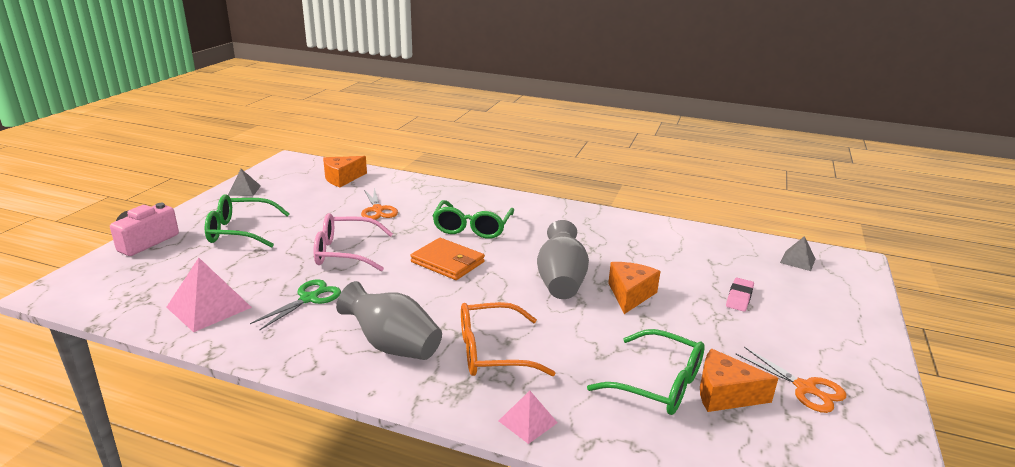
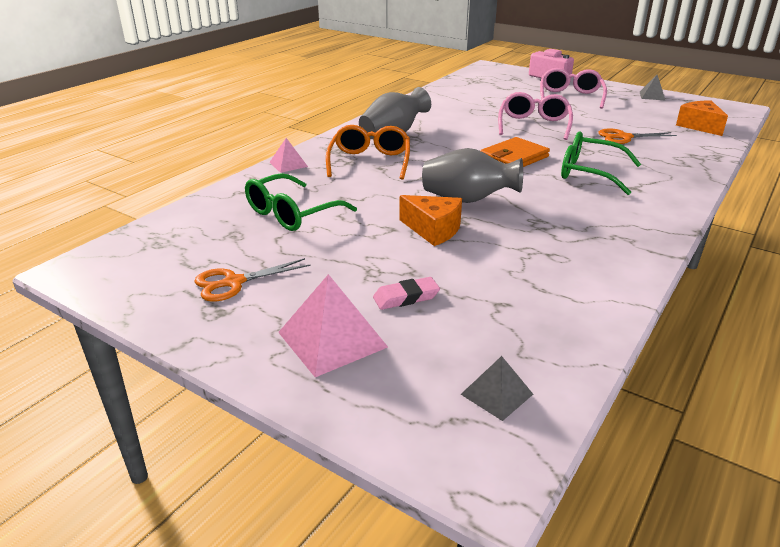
camera: 105 degrees right, 5 degrees up
pink pyramid [166,258,252,332] -> pink pyramid moved to [278,274,388,377]
green glasses [205,195,290,248] -> pink glasses [540,68,607,109]
green scissors [250,279,341,330] -> none
orange cheese [700,349,778,412] -> none
pink eraser [726,278,754,312] -> pink eraser turned 60 degrees counterclockwise [373,277,440,310]

